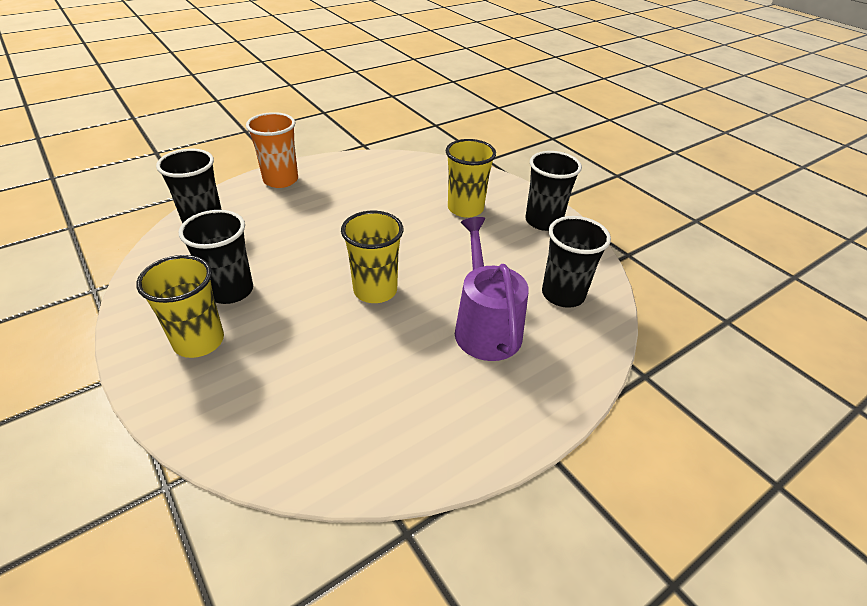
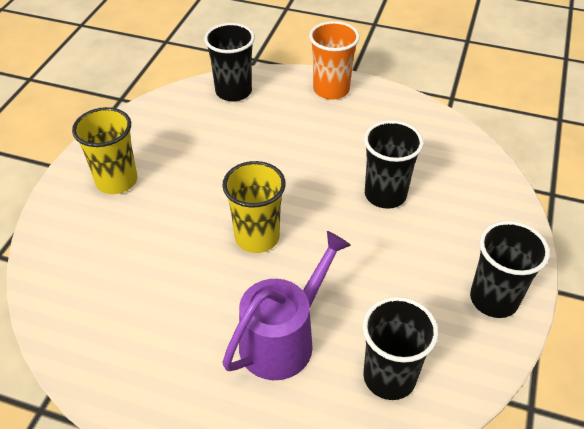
camera: 55 degrees right, 5 degrees up
black cup [179,210,253,304] -> black cup moved to [364,120,424,209]
yellow cup [446,139,496,218] -> none

